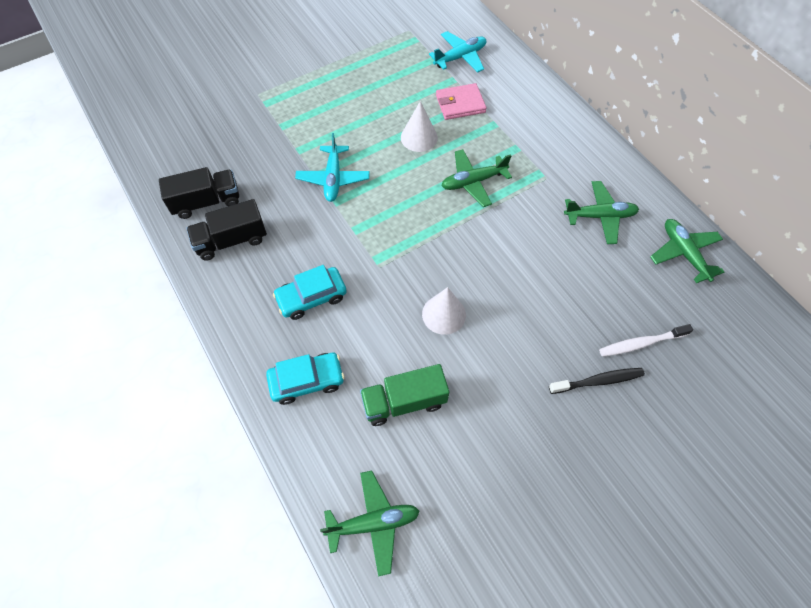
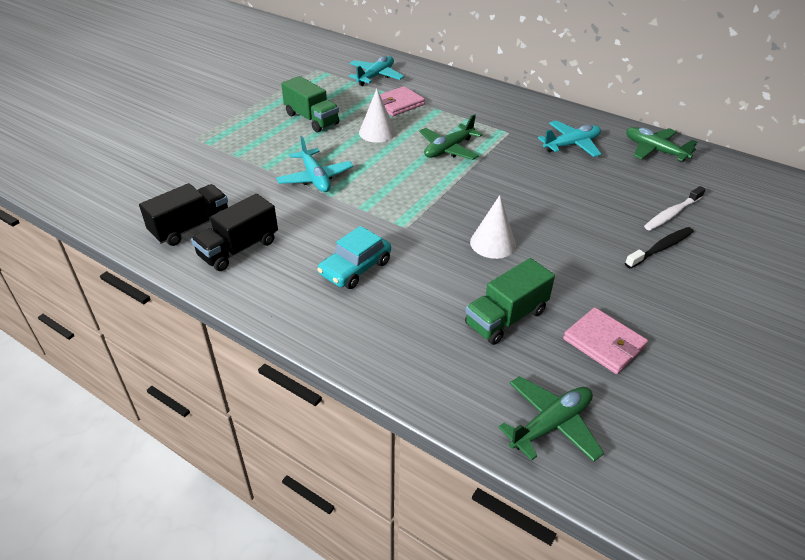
camera: 25 degrees left, 20 degrees down
turquoise car [266,353,345,405] -> none
green plane [564,181,639,244] -> turquoise plane [538,120,601,157]
none -> green truck [281,76,339,132]
none -> pink wallet [563,307,648,374]

